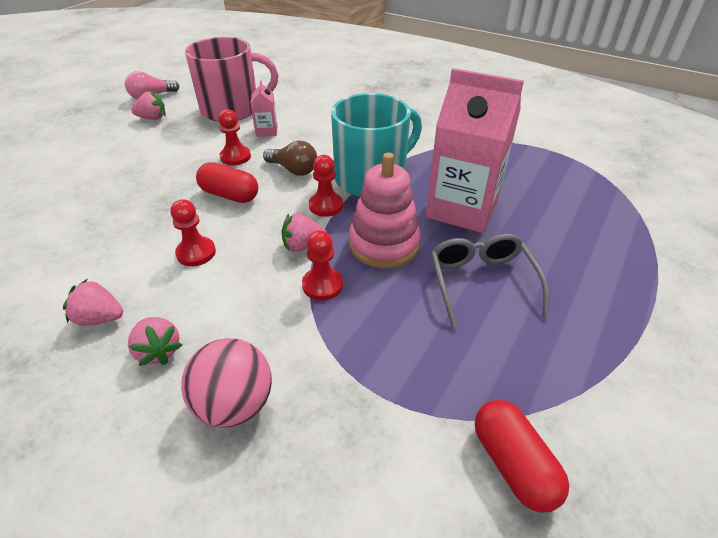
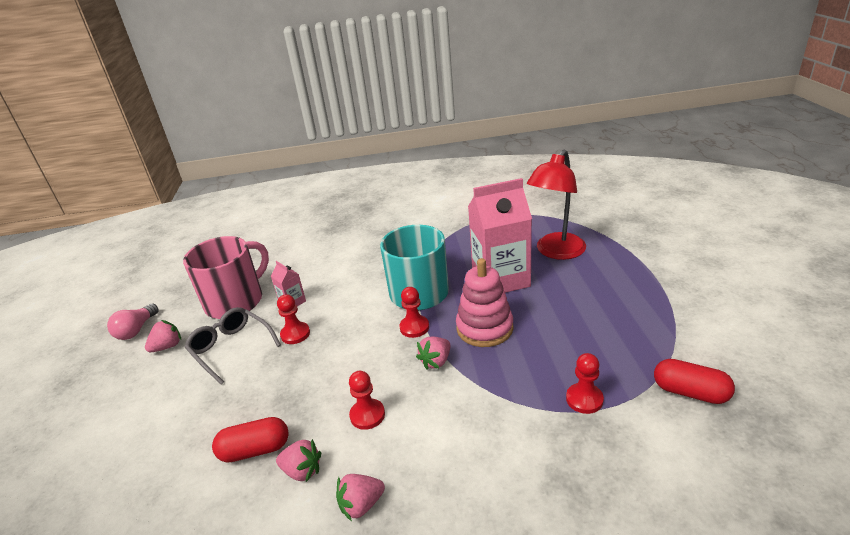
camera: 35 degrees left, 10 degrees down
pink strawberry [128,317,182,366] -> pink strawberry moved to [276,439,321,482]
pink ball [181,338,272,428] -> none
red capsule [196,162,258,203] -> red capsule moved to [212,417,289,463]
brown light bulb [263,140,317,176] -> none
red pawn [302,230,343,301] -> red pawn moved to [566,353,604,414]
grey glasses [431,234,549,328] -> grey glasses moved to [185,307,281,384]
none -> red lamp [527,149,586,260]

